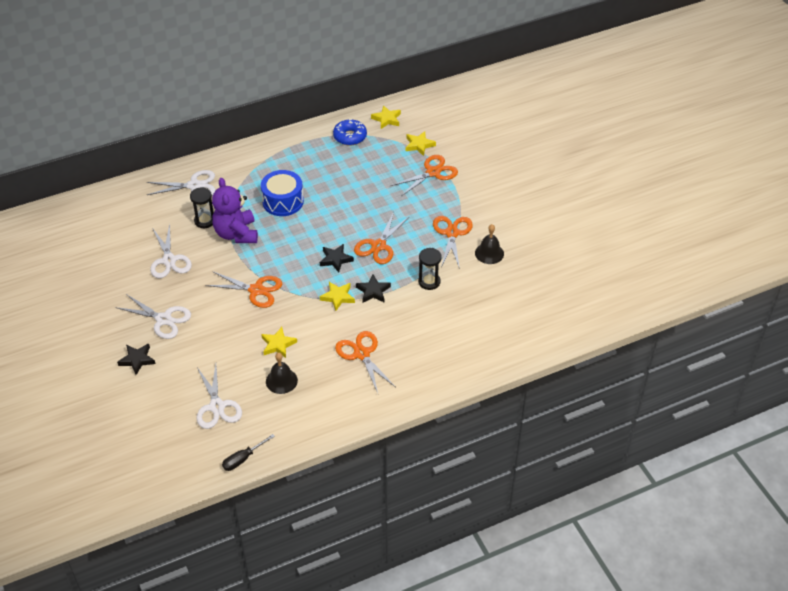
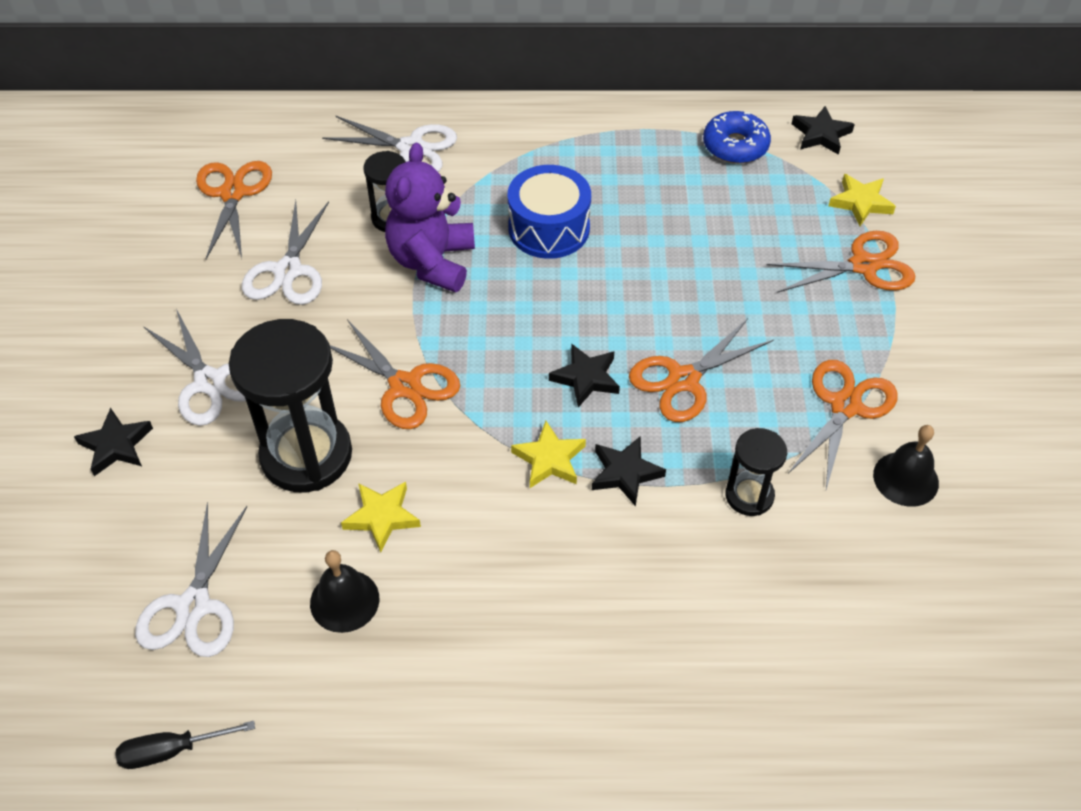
camera: 25 degrees right, 5 degrees up
orange scissors [335,331,395,393] -> orange scissors moved to [196,161,272,259]
yellow star [371,105,401,129] -> black star [792,106,855,155]
none -> black hourglass [229,319,352,492]

